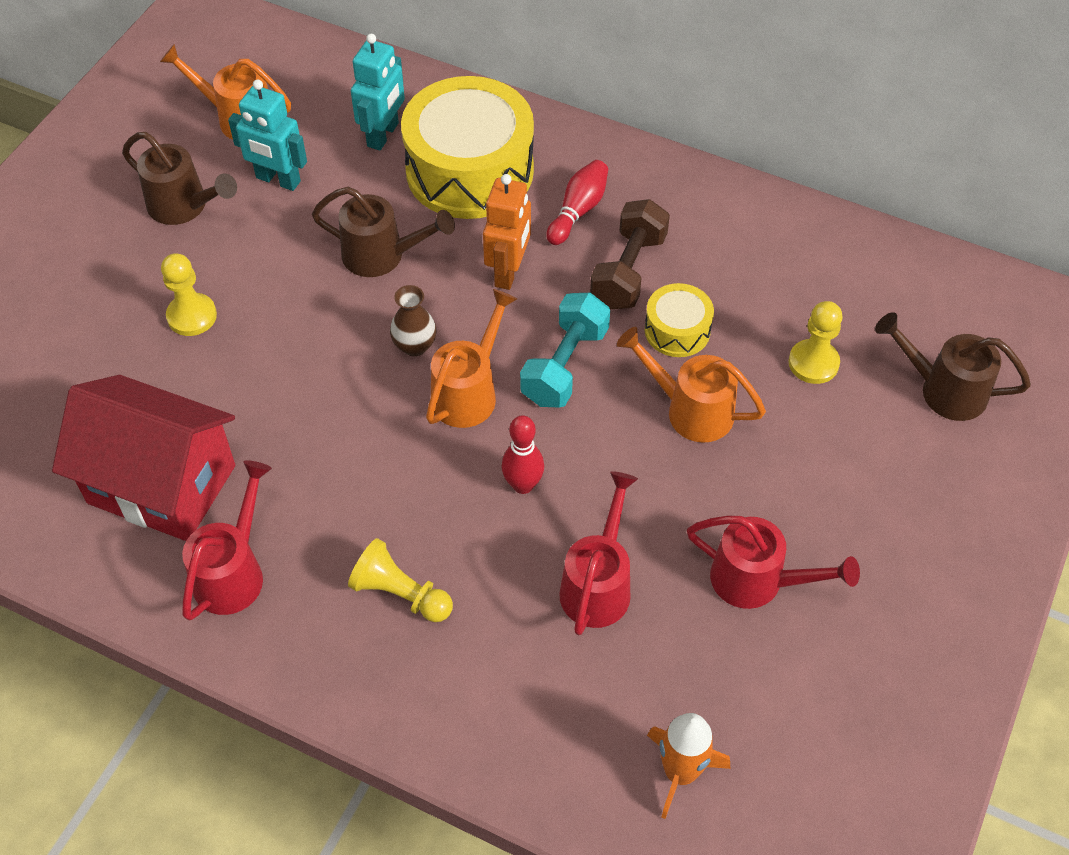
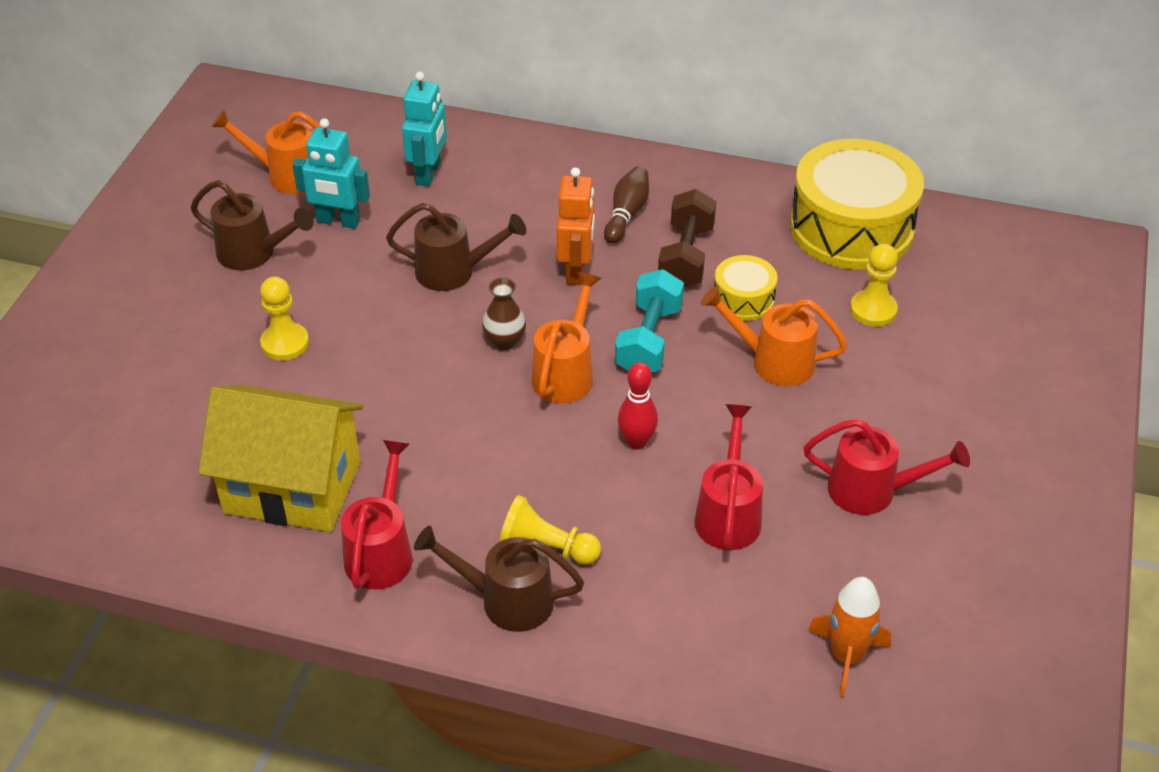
camera: 10 degrees left, 10 degrees down
red house [52,375,235,541] -> yellow house [198,385,363,532]
yellow drum [401,76,534,219] -> yellow drum moved to [790,139,924,270]
red bowling pin [546,160,608,245] -> brown bowling pin [604,166,649,244]
brown watering can [875,312,1031,421] -> brown watering can moved to [414,526,584,632]

